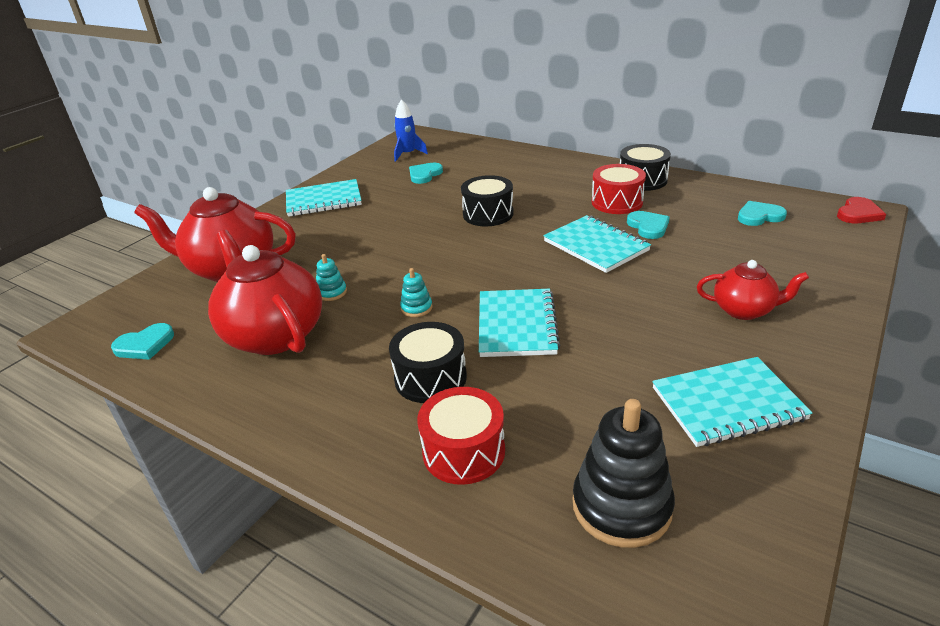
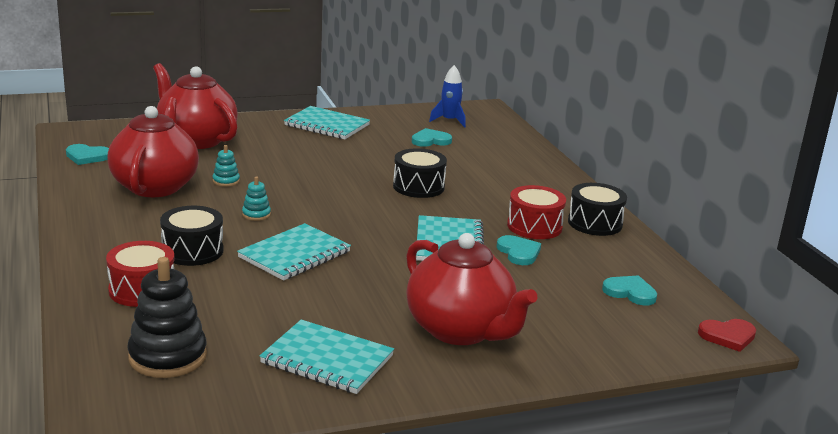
camera: 35 degrees right, 10 degrees down
turquoise heart [627,211,670,239] -> turquoise heart turned 45 degrees counterclockwise [497,235,541,265]
red teapot [697,260,809,320] -> red teapot [406,233,537,345], size x1.83

